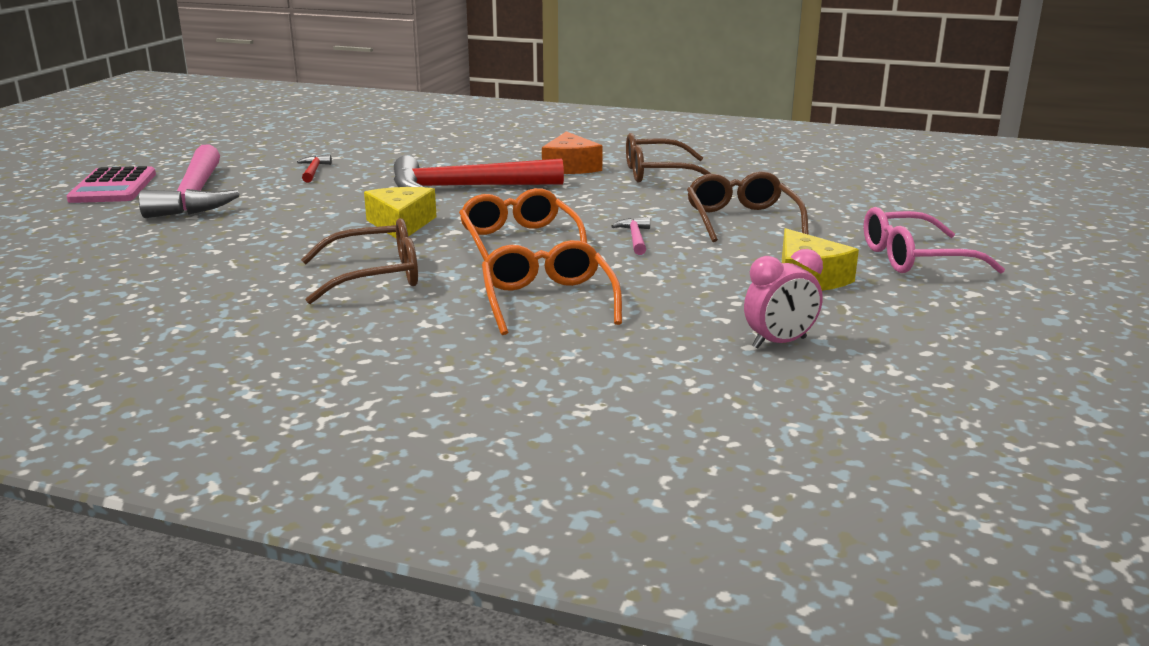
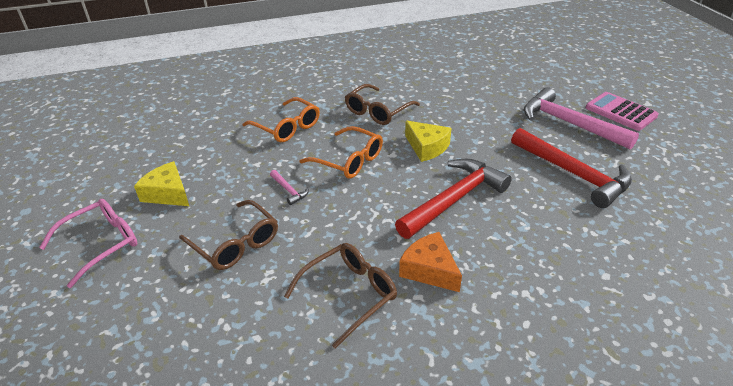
camera: 145 degrees right, 15 degrees up
red hammer [297,155,332,183] -> red hammer [511,128,632,208], size x2.42
pink clock [744,249,823,349] -> none

